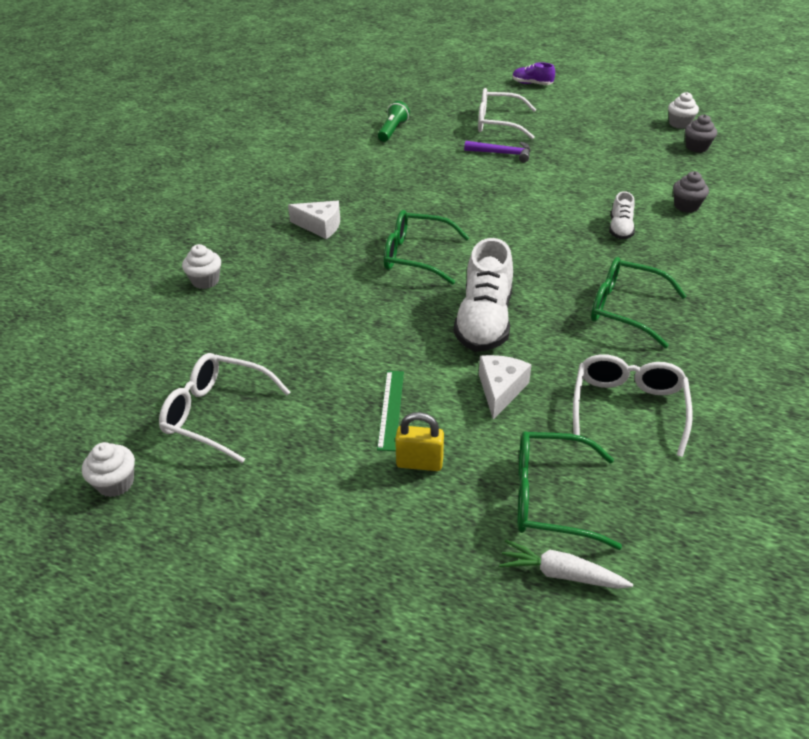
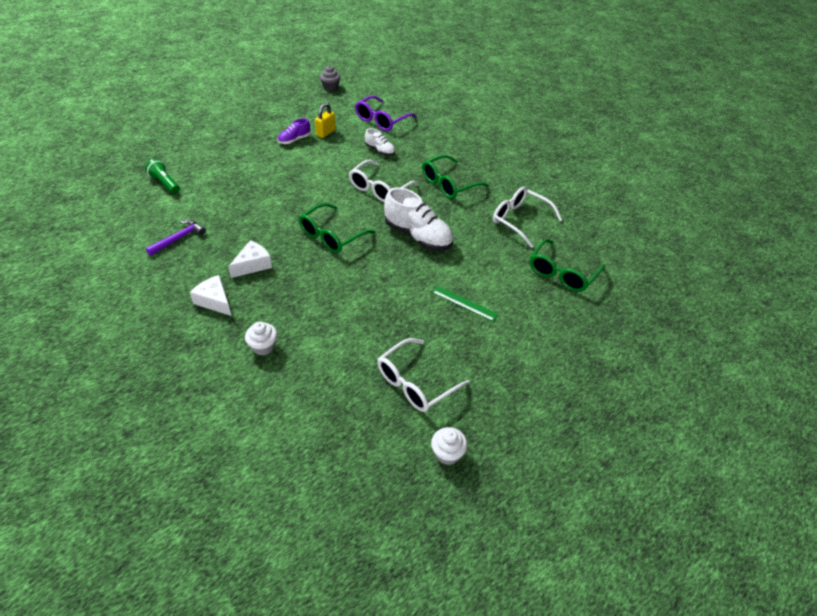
camera: 65 degrees left, 5 degrees up
yellow padlock [395,412,444,471] -> yellow padlock moved to [315,103,336,138]
purple hammer [464,141,530,163] -> purple hammer moved to [146,220,206,256]
white glasses [478,88,536,139] -> white glasses moved to [349,160,419,202]
white cheese [479,355,532,420] -> white cheese moved to [190,275,231,316]
white carrot [499,540,633,589] -> none
purple shoe [513,62,555,85] -> purple shoe moved to [278,118,310,144]
white cupcake [668,92,699,129] -> none
grey cupcake [673,171,709,213] -> purple glasses [355,95,417,131]

